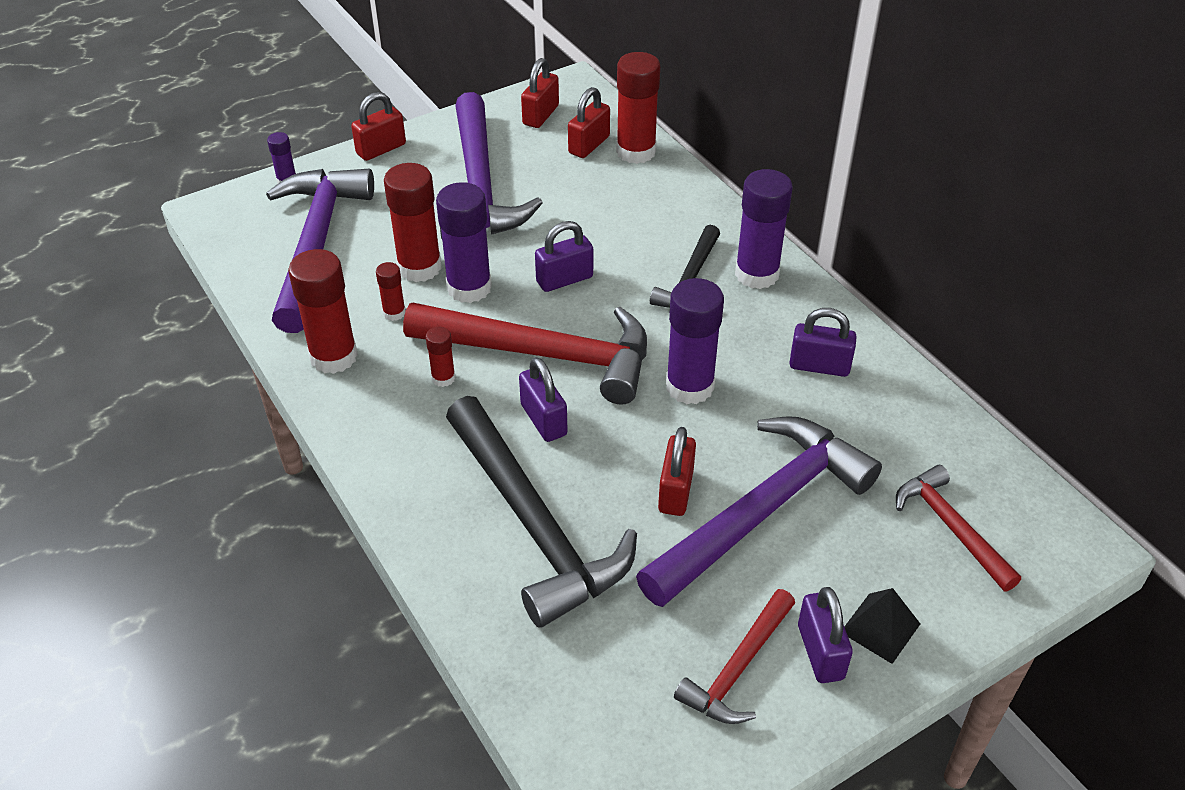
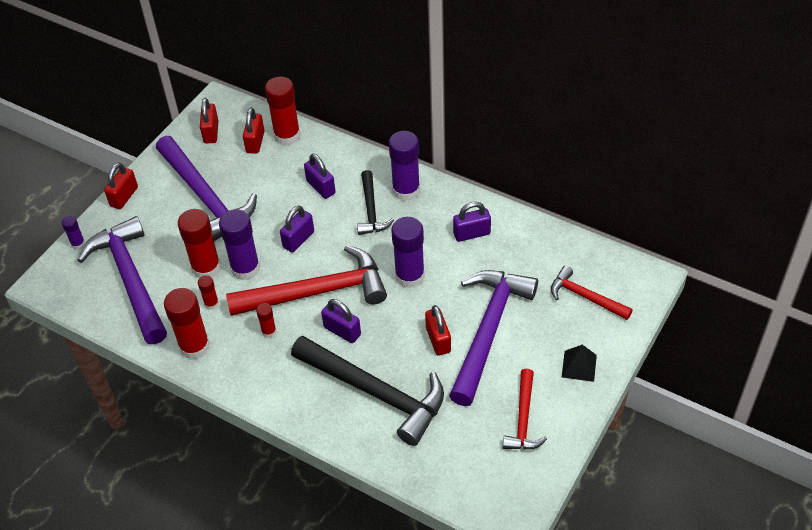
camera: 25 degrees left, 5 degrees up
purple padlock [798,587,853,683] -> purple padlock moved to [304,153,336,199]

